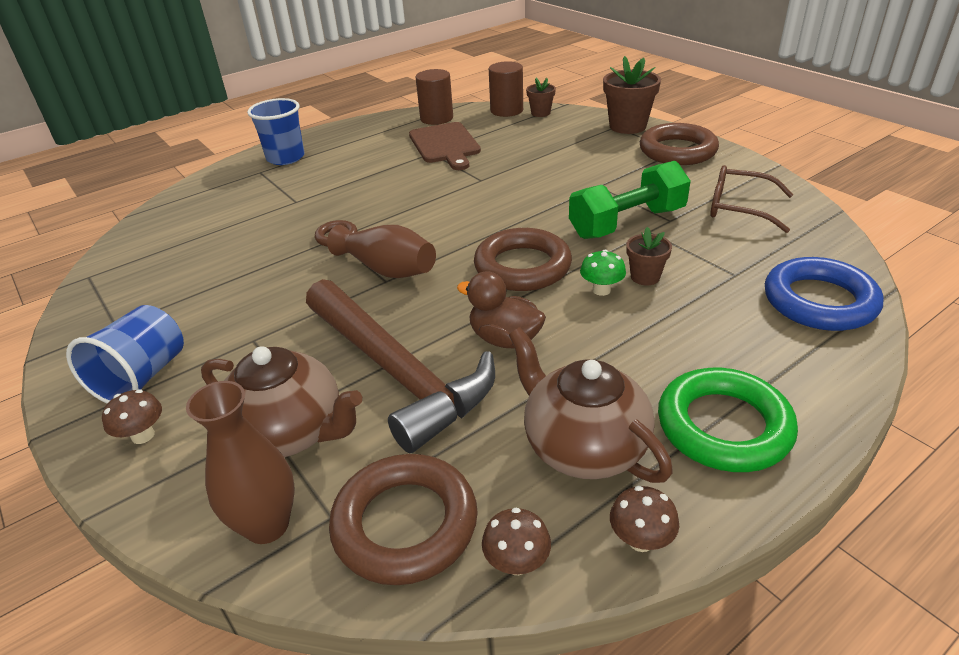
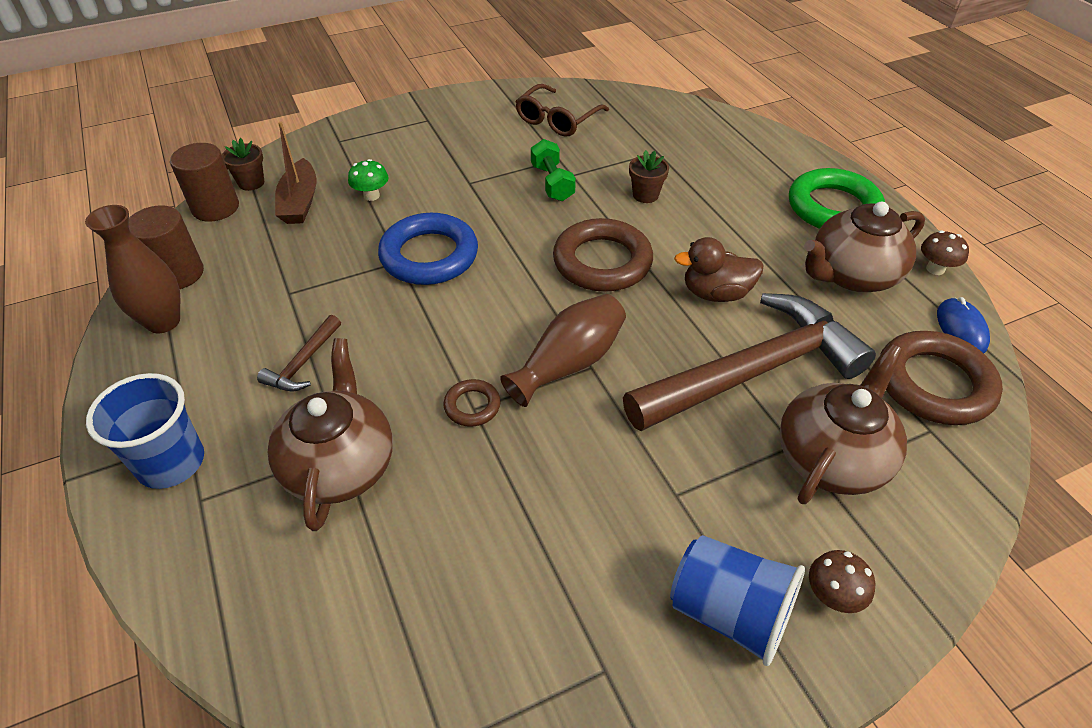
camera: 80 degrees left, 10 degrees up
brown vase [186,381,294,544] -> brown vase moved to [85,205,181,333]
brown cutting board [409,122,481,170] -> none
brown duck [457,271,546,348] -> brown duck turned 45 degrees clockwise [674,237,764,302]
brown mushroom [482,508,551,575] -> blue mouse [937,297,990,353]
green dumbbell [569,161,691,239] -> green dumbbell [531,139,576,201], size x0.60
green mushroom [580,250,626,296] -> green mushroom moved to [348,159,388,201]
brown flower pot [603,56,661,134] -> none
brown ring [640,123,719,165] -> none
blue ring [765,257,883,331] -> blue ring moved to [378,213,478,285]
none -> brown hammer [257,315,341,391]
none -> brown teapot [268,338,393,531]
none -> brown boat [275,121,316,224]

